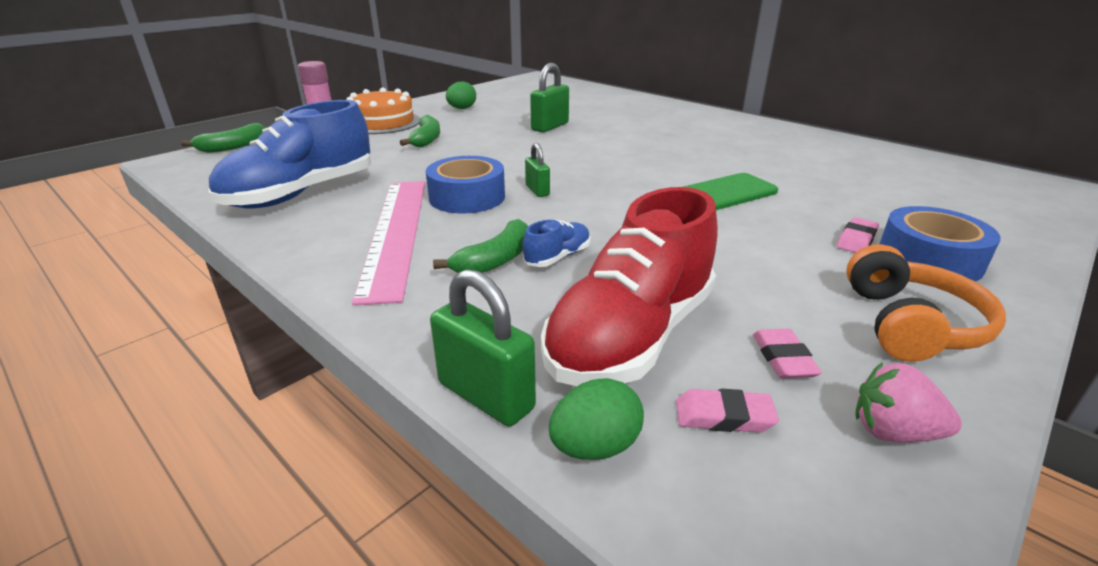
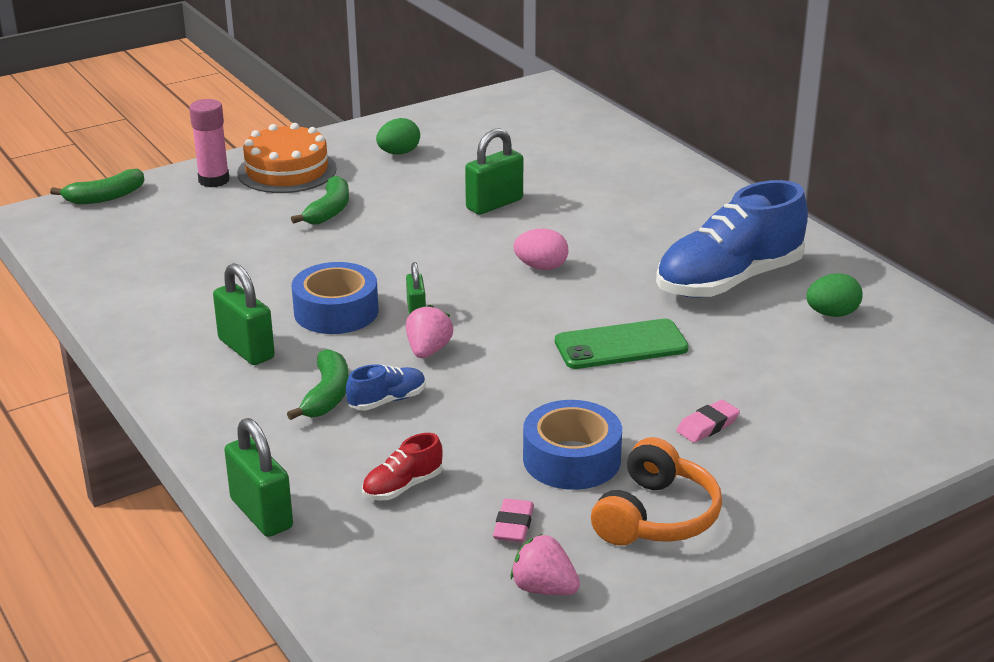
camera: 15 degrees right, 0 degrees up
blue shoe [208,100,371,209] -> blue shoe moved to [656,180,808,298]
pink ruler [352,181,425,306] -> green padlock [213,263,275,365]
green banana [433,219,528,273] -> green banana turned 45 degrees counterclockwise [287,349,349,420]
red shoe [541,187,718,386] -> red shoe [362,433,442,501], size x0.43
green egg [549,378,644,460] -> green egg moved to [806,273,863,317]
pink eraser [676,389,779,432] -> none
blue tape [880,206,1001,281] -> blue tape moved to [523,400,622,490]
none -> pink strawberry [406,305,453,358]
none -> pink egg [513,229,568,270]

